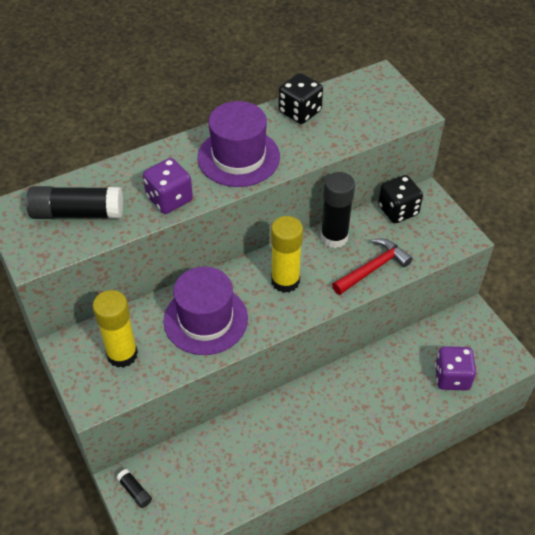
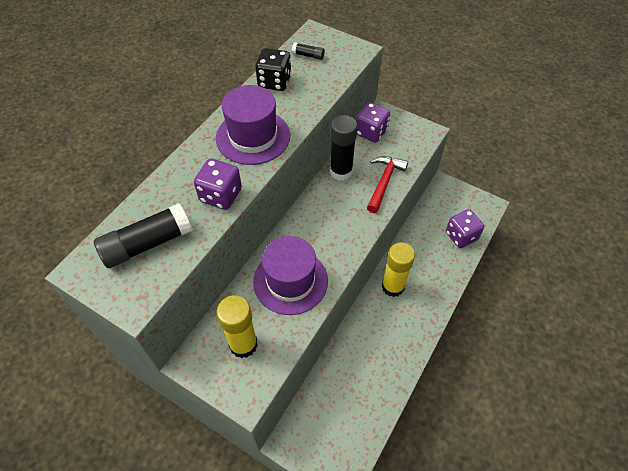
camera: 30 degrees left, 5 degrees up
black glue stick [116,469,152,508] -> black glue stick moved to [292,42,325,60]
yellow glue stick [271,216,303,293] -> yellow glue stick moved to [382,243,415,297]
black dice [378,175,423,223] -> purple dice [356,102,390,143]

